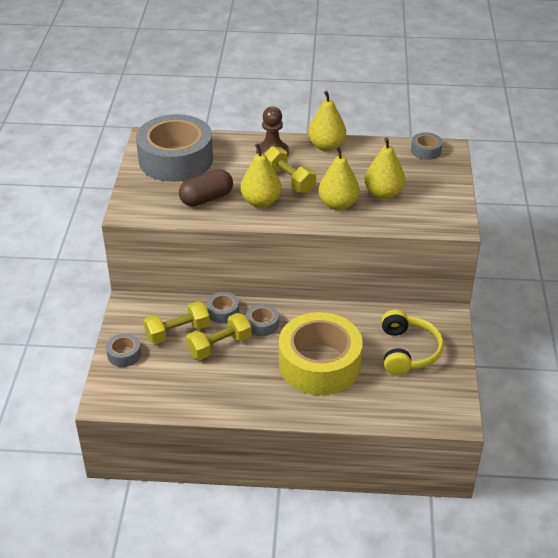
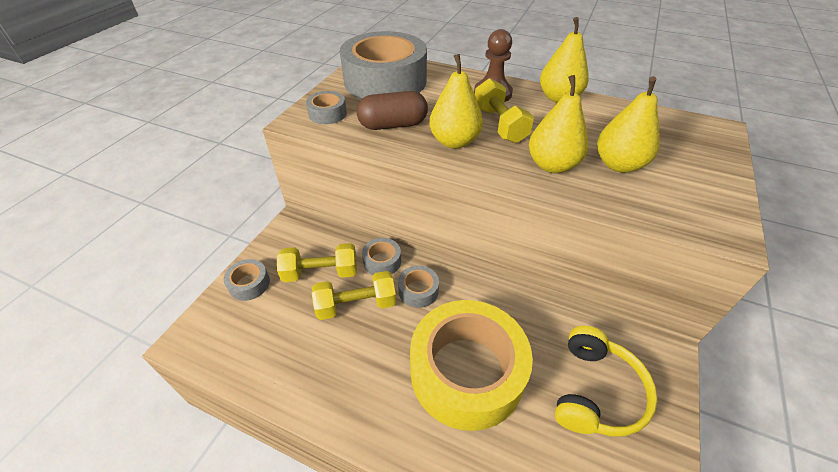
camera: 20 degrees right, 5 degrees up
grey tape [411,132,443,160] -> grey tape moved to [306,91,347,124]

